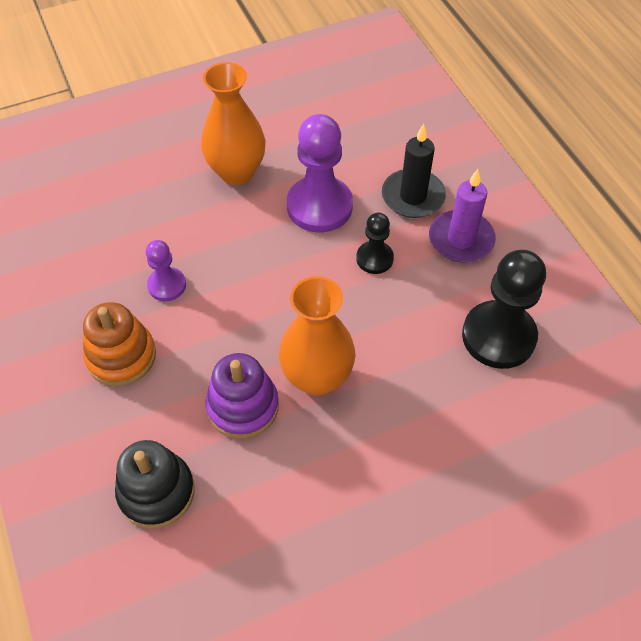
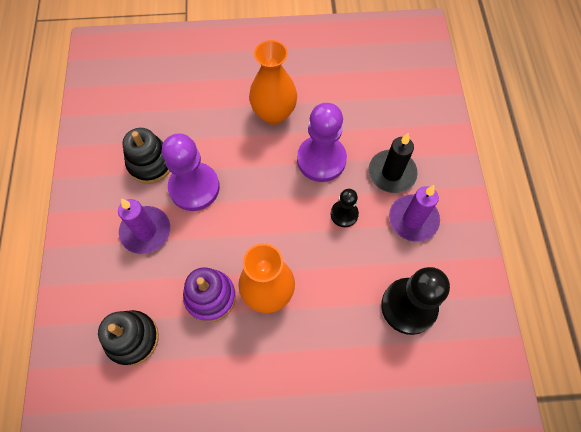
camera: 20 degrees right, 10 degrees up
orange stacking toy [83,302,156,386] -> purple candle [118,199,170,254]
purple pawn [146,240,186,301] -> purple pawn [162,133,220,211], size x1.85
none -> black stacking toy [123,128,170,184]

